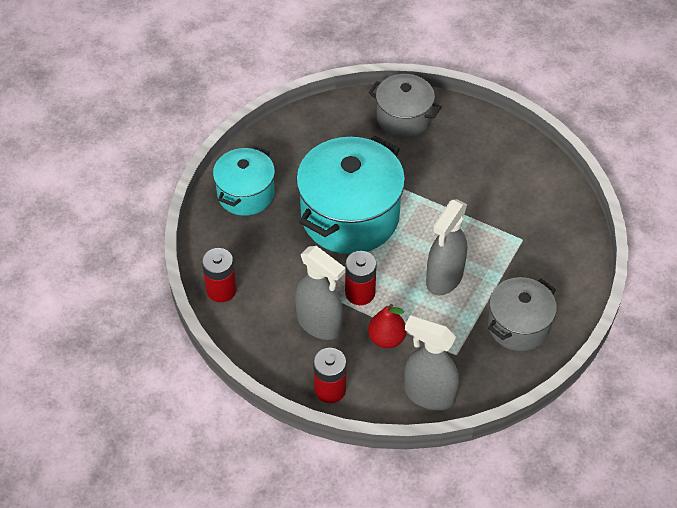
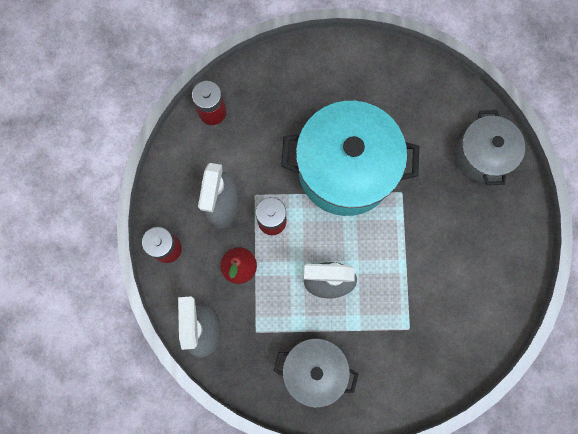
camera: 60 degrees right, 25 degrees up
turquoise pot [213,146,275,216] -> none

